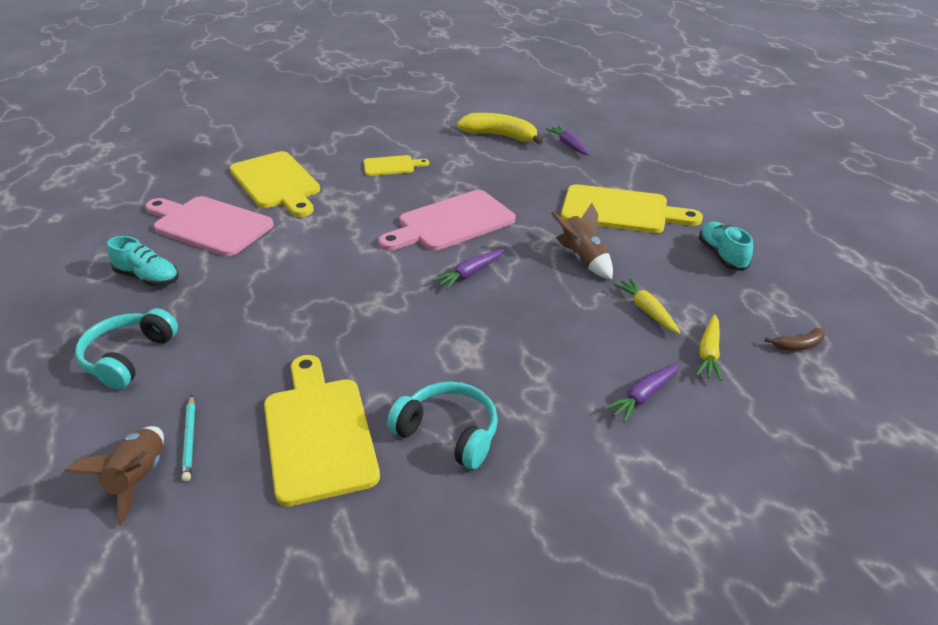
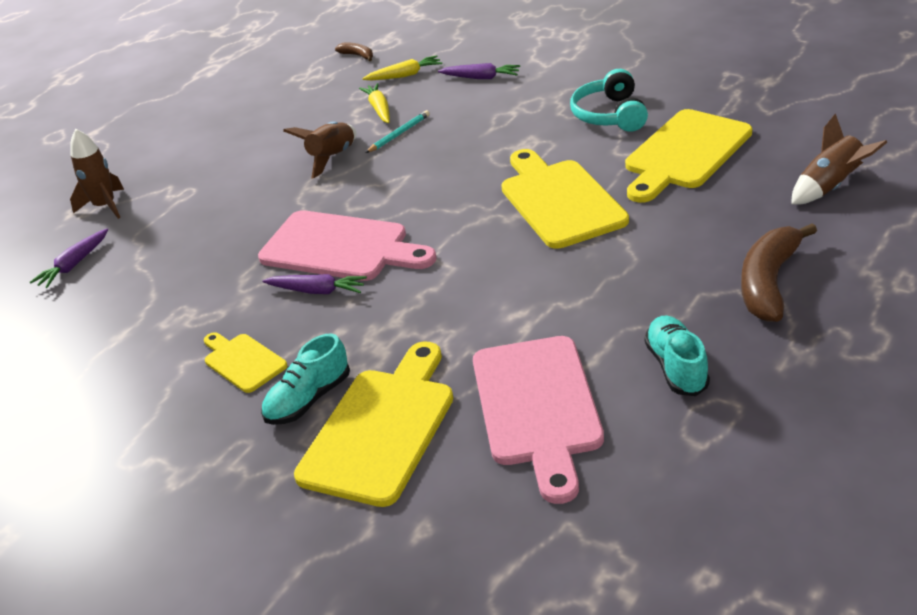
camera: 120 degrees left, 0 degrees up
turquoise headphones [75,308,178,390] -> brown banana [741,223,817,322]
turquoise pencil [182,395,195,482] -> turquoise pencil moved to [366,110,430,153]
purple carrot [433,249,504,289] -> purple carrot moved to [262,274,367,294]
yellow banana [457,113,543,145] -> none
yellow cutting board [561,184,703,233] -> yellow cutting board moved to [501,149,629,249]
yellow carrot [613,278,680,334] -> yellow carrot turned 135 degrees clockwise [359,83,390,123]
turquoise shoe [699,222,753,271] -> turquoise shoe moved to [261,334,350,425]
none -> brown rocket [70,129,124,219]

